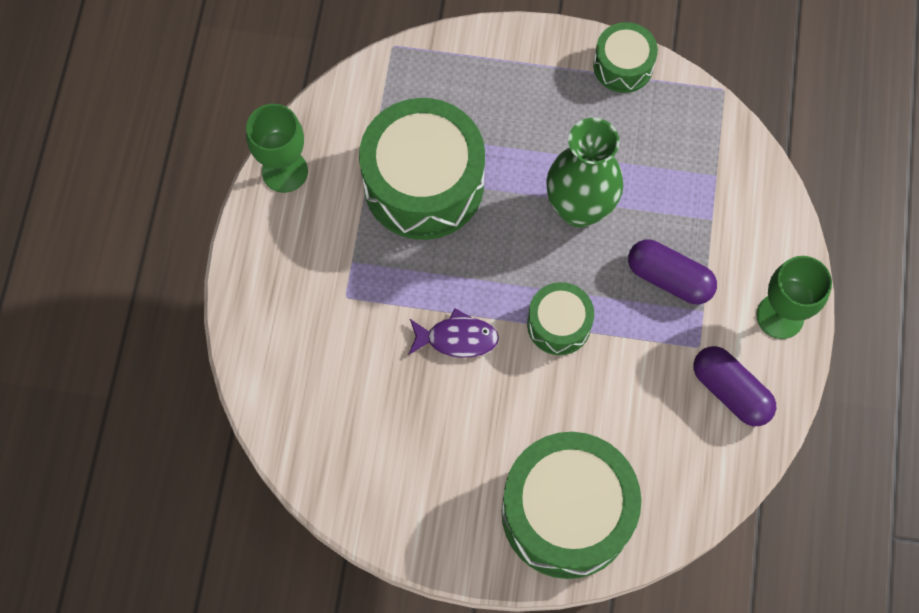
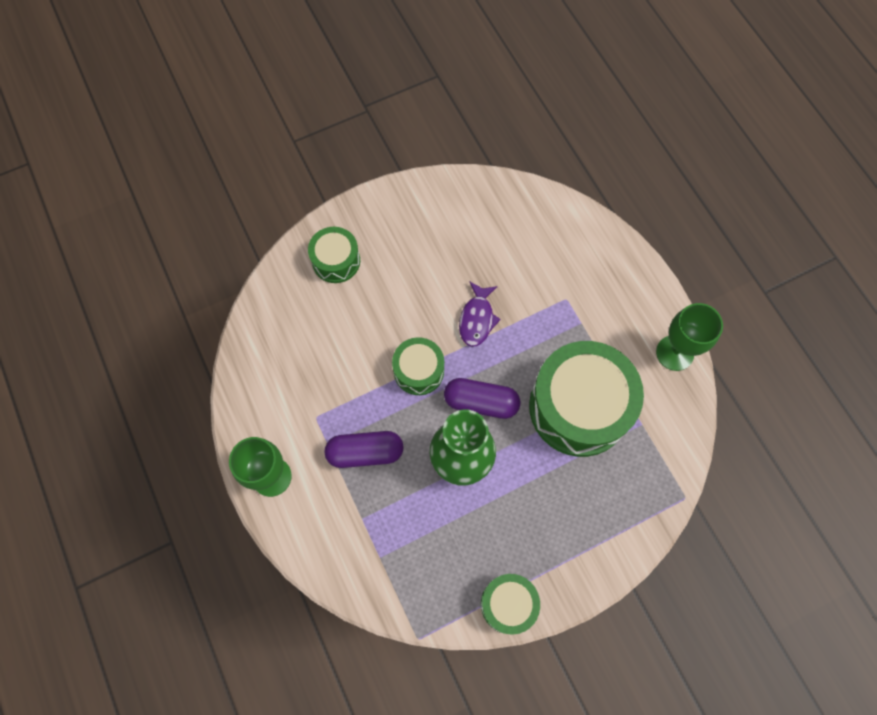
camera: 145 degrees right, 0 degrees up
purple fish [408,308,499,358] -> purple fish turned 45 degrees counterclockwise [459,281,501,347]
green drum [502,432,641,579] -> green drum [308,227,360,283], size x0.51
purple capsule [693,346,776,426] -> purple capsule moved to [444,378,520,419]

